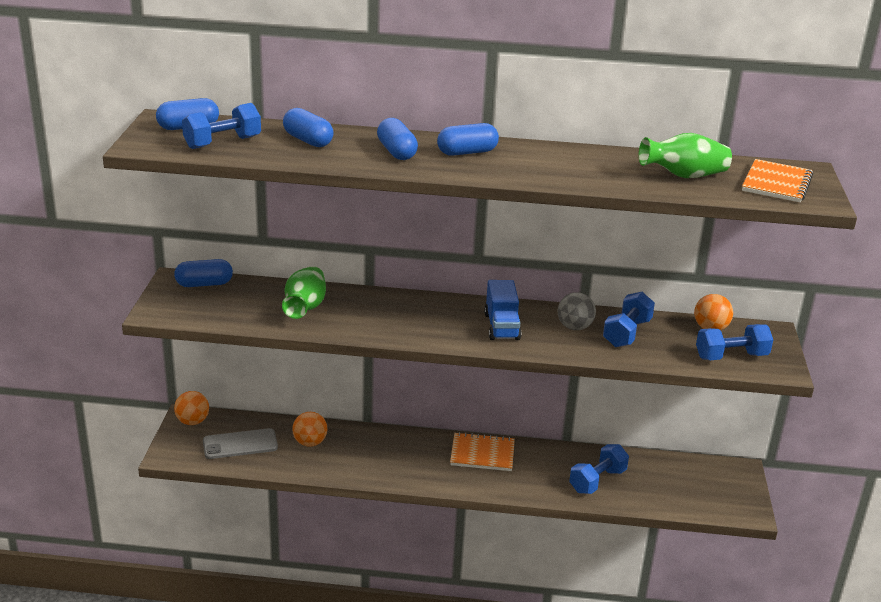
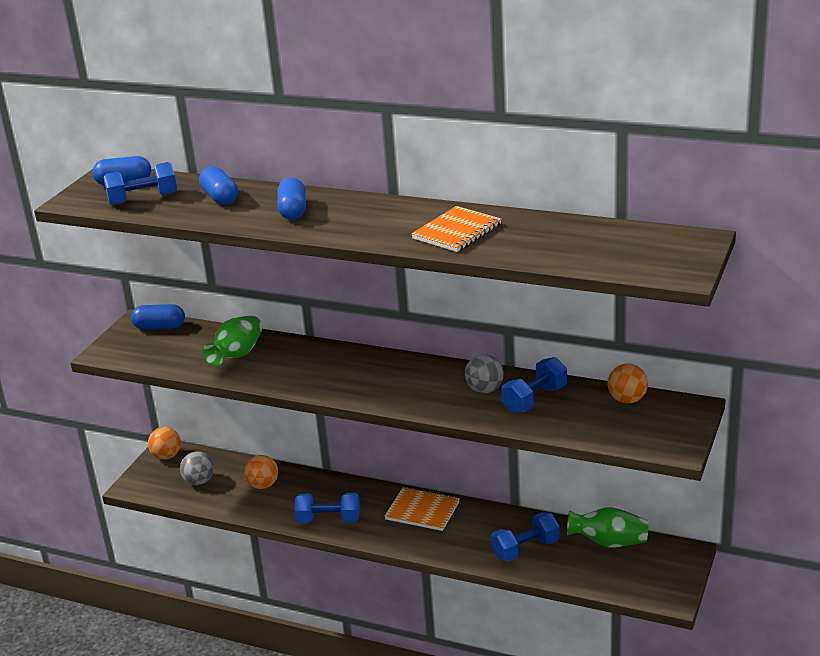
camera: 20 degrees right, 0 degrees up
grey phone [203,428,278,459] -> grey ball [180,451,214,485]
blue capsule [437,123,499,156] -> none
blue truck [484,280,521,340] -> none
green vase [639,133,732,178] -> green vase moved to [567,507,649,547]
blue dumbbell [696,324,773,360] -> blue dumbbell moved to [294,493,360,523]
orange notebook [742,159,813,202] -> orange notebook moved to [411,206,501,252]

